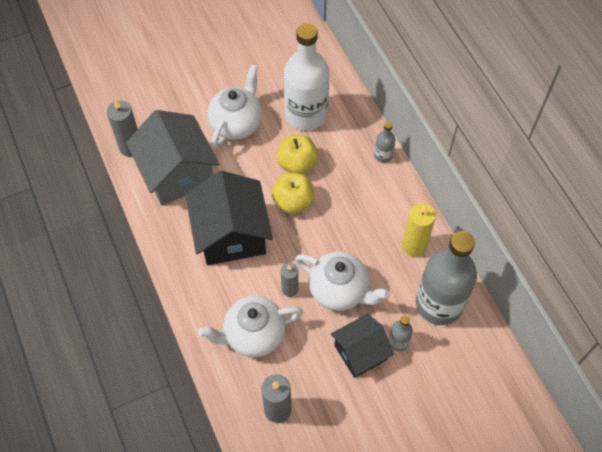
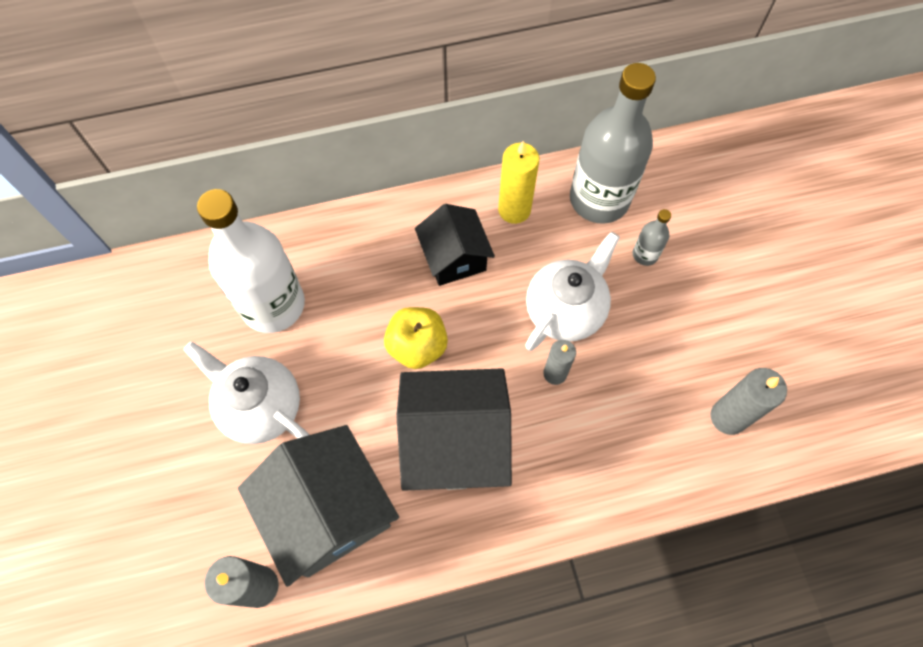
camera: 80 degrees left, 5 degrees up
grey house [126,110,219,205] -> grey house turned 75 degrees clockwise [238,425,399,587]
white teapot [198,296,303,357] -> none
yellow apple [277,135,318,174] -> none
black house [330,314,394,378] -> black house moved to [415,204,495,286]
grey bottle [374,121,395,163] -> none

